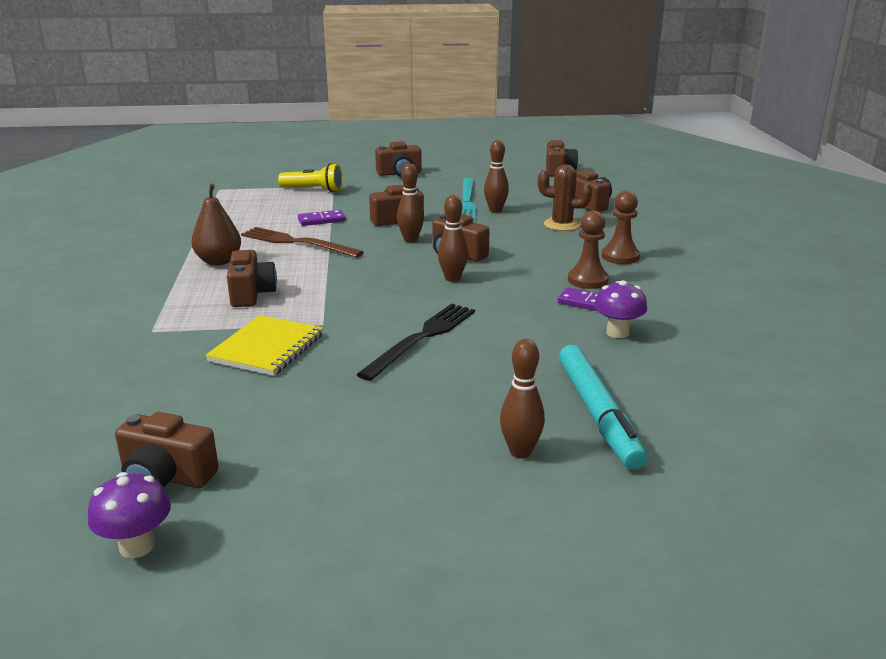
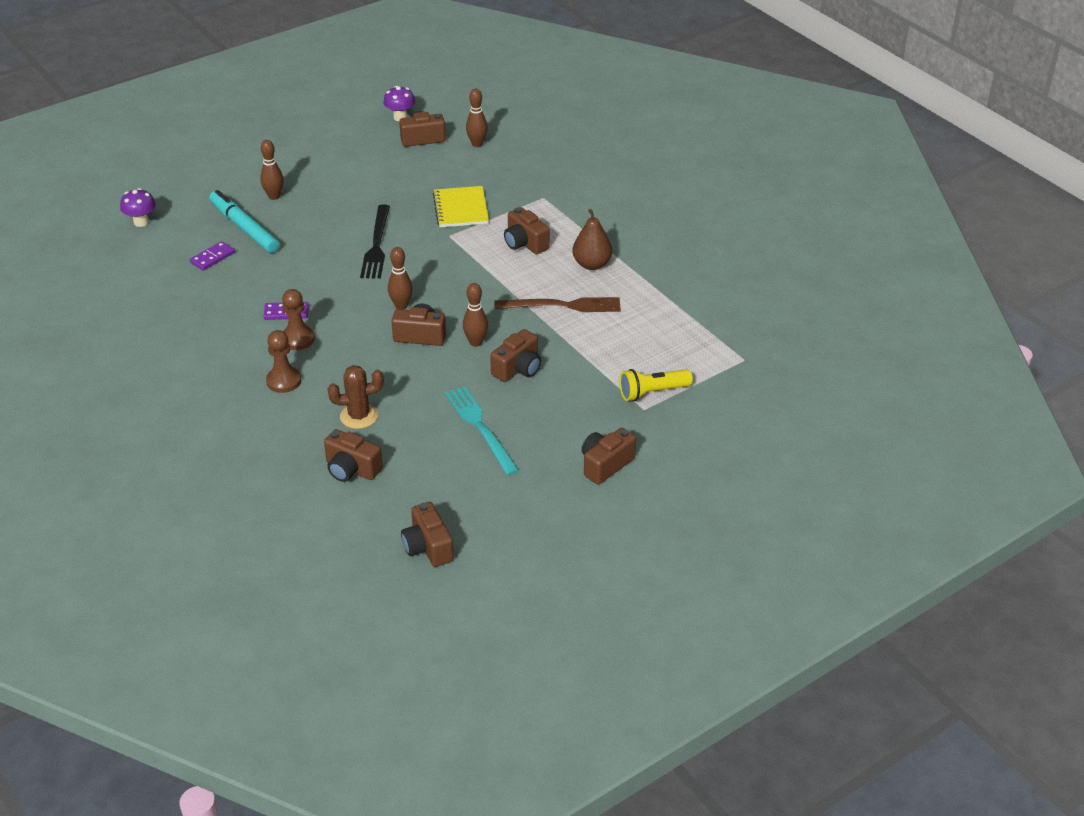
camera: 150 degrees right, 15 degrees up
purple domino [298,210,346,226] -> purple domino moved to [190,241,235,271]
brown bowling pin [484,140,509,213] -> brown bowling pin moved to [466,89,488,147]
purple mushroom [594,280,647,338] -> purple mushroom moved to [120,188,156,227]

